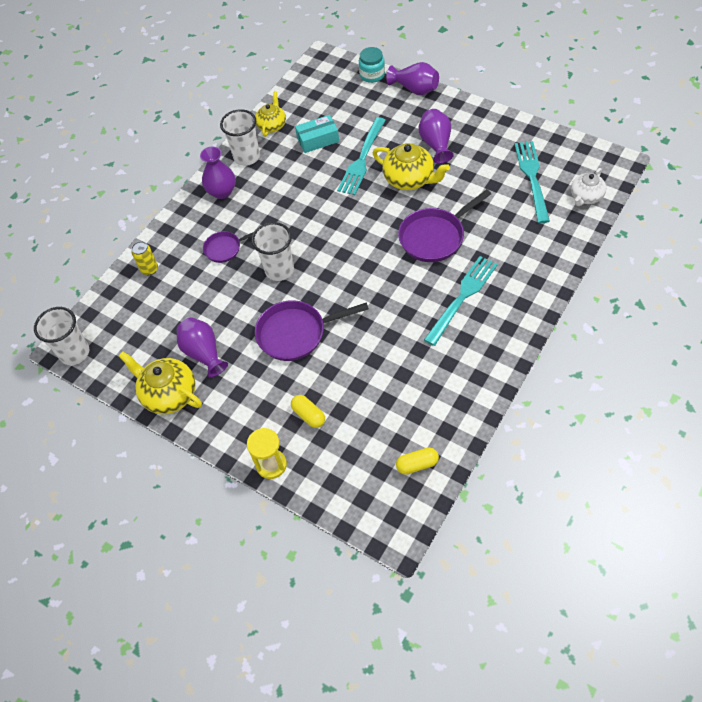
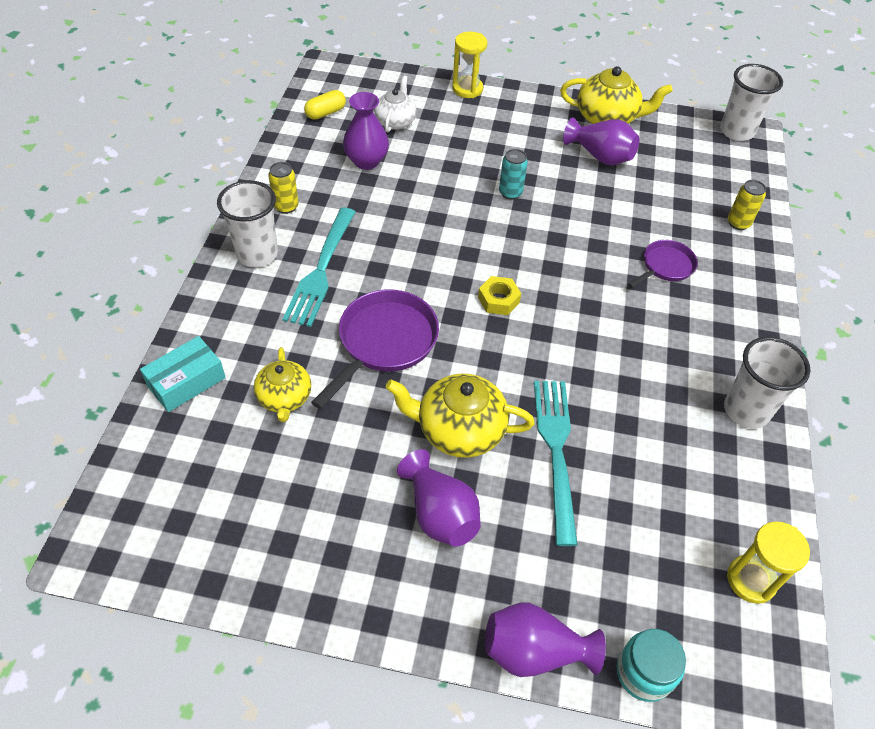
camera: 150 degrees right, 5 degrees down
purple vase [200,147,236,199] -> purple vase moved to [343,92,389,170]
white cup [251,222,294,281] -> white cup moved to [217,180,278,267]
yellow teapot [255,91,286,137] -> yellow teapot moved to [254,347,311,422]
purple pan [255,300,369,361] -> turquoise can [499,149,528,200]
yellow capsule [291,395,325,428] -> none
turquoise box [295,115,339,153] -> turquoise box moved to [140,336,226,412]
turquoise fork [514,141,550,223] -> none
white teapot [571,168,606,206] -> white teapot moved to [374,76,417,132]
none -> yellow can [268,162,298,214]
none -> yellow nut [478,276,521,315]
none -> yellow hourglass [727,522,810,604]

